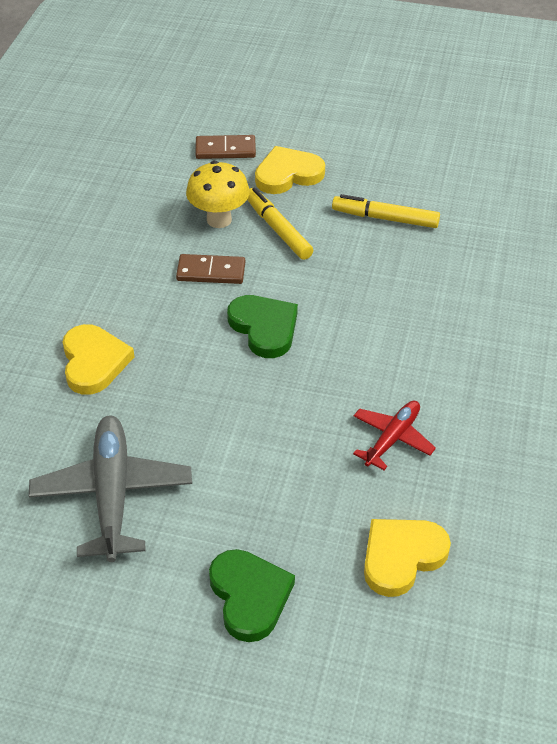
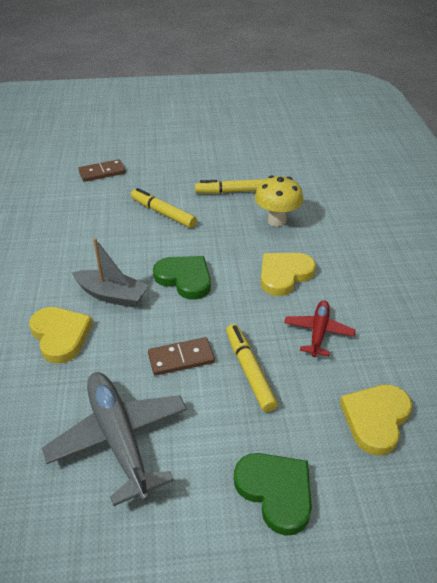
camera: 20 degrees left, 5 degrees down
brown domino [176,254,245,284] -> brown domino moved to [148,337,215,376]
yellow mushroom [186,161,250,228] -> yellow mushroom moved to [255,176,303,227]
yellow heart [255,146,325,194] -> yellow heart moved to [261,253,316,296]
none -> grey boat [72,238,149,308]
none -> yellow marker [226,324,278,412]

